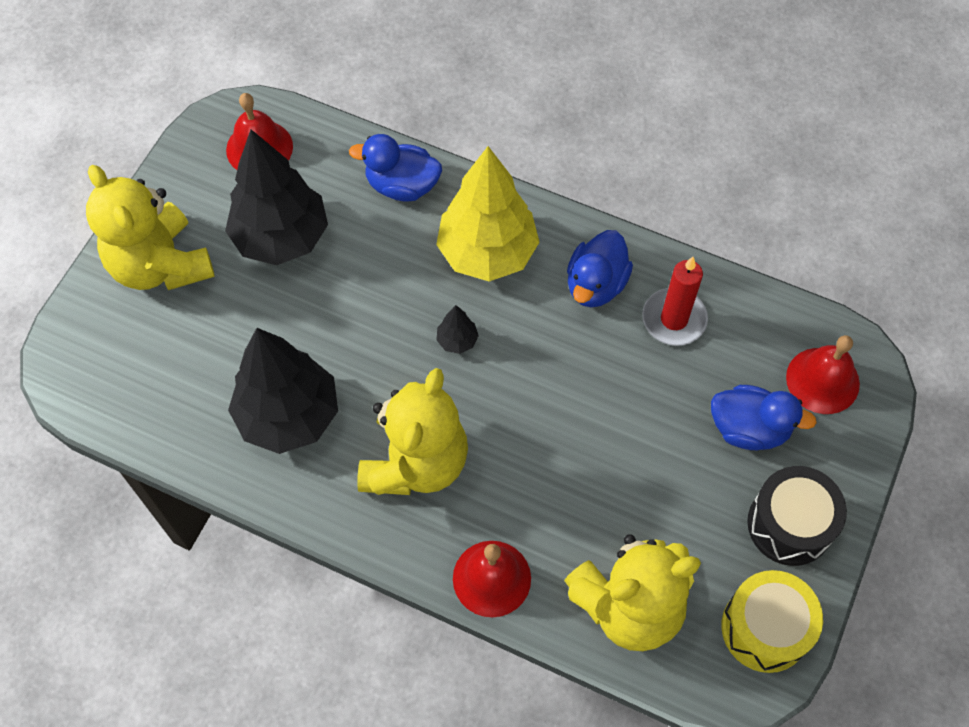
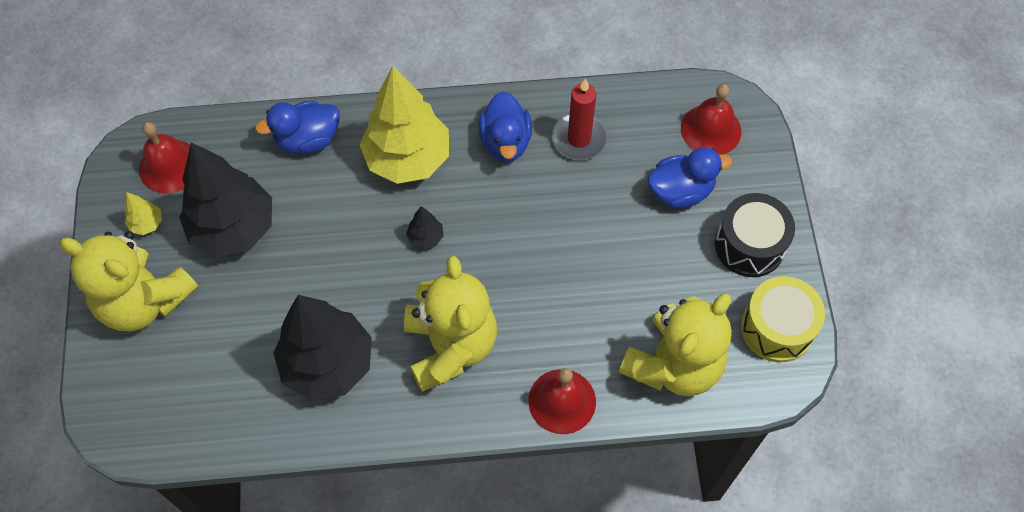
camera: 30 degrees left, 0 degrees up
none -> yellow tree [125,192,162,235]

